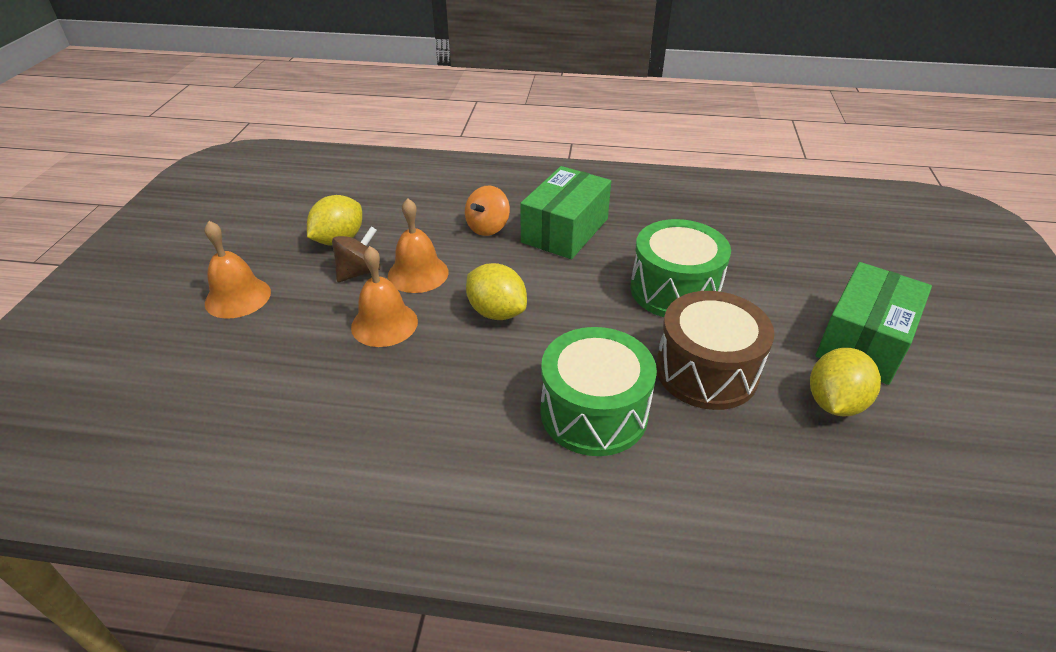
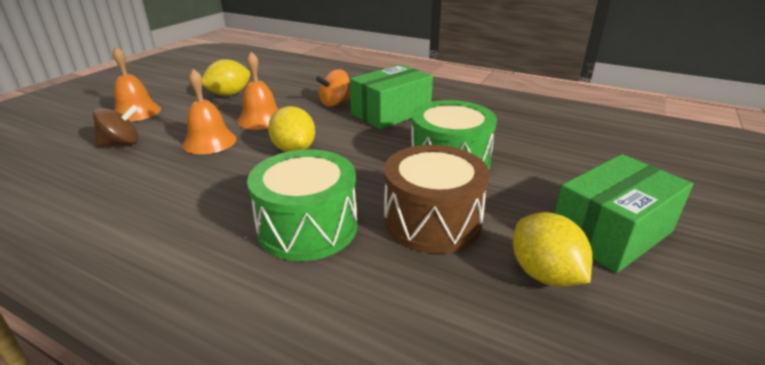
camera: 20 degrees right, 10 degrees down
brown spinning top [332,226,381,282] -> brown spinning top moved to [93,105,139,147]
yellow lemon [810,348,881,417] -> yellow lemon turned 75 degrees counterclockwise [513,212,592,287]

